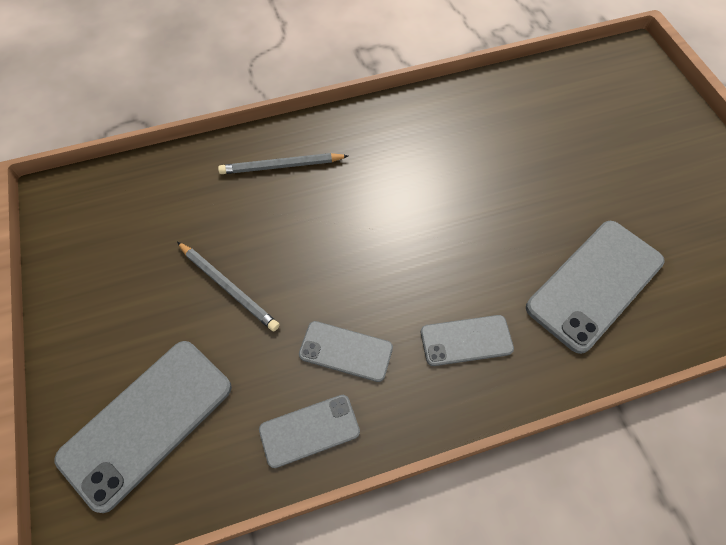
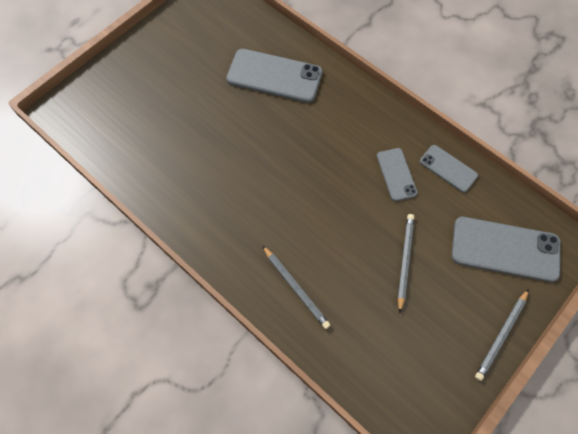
camera: 120 degrees left, 5 degrees up
grey phone [421,315,514,366] -> none
none -> grey pencil [475,289,529,381]

